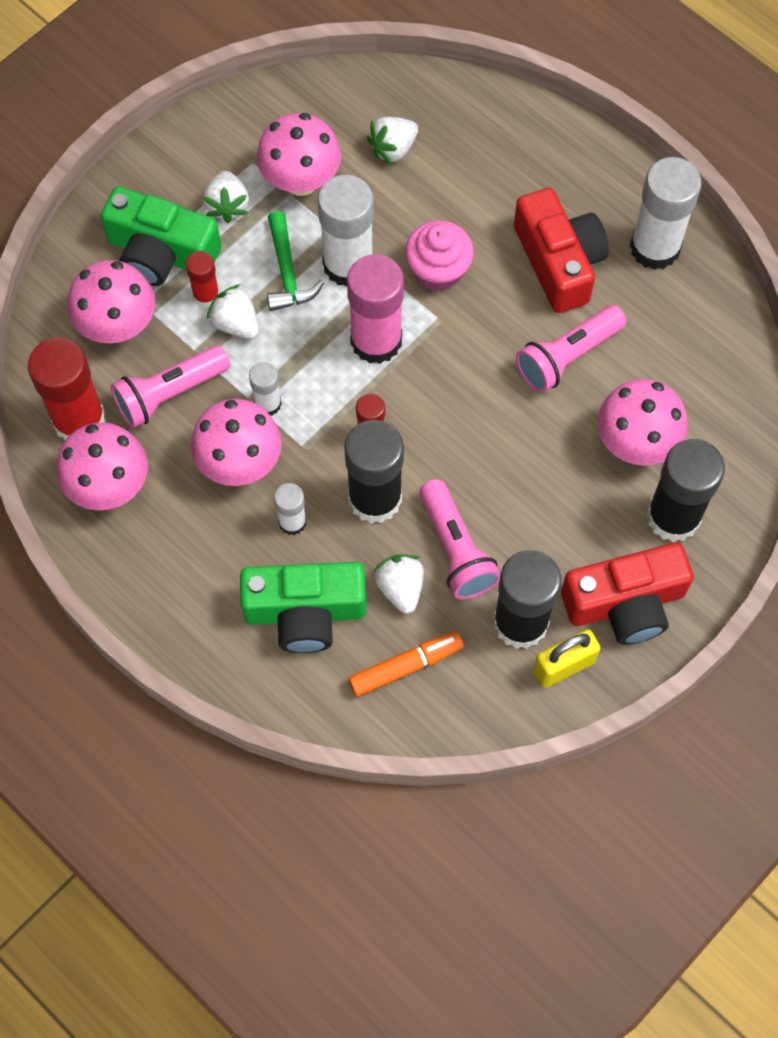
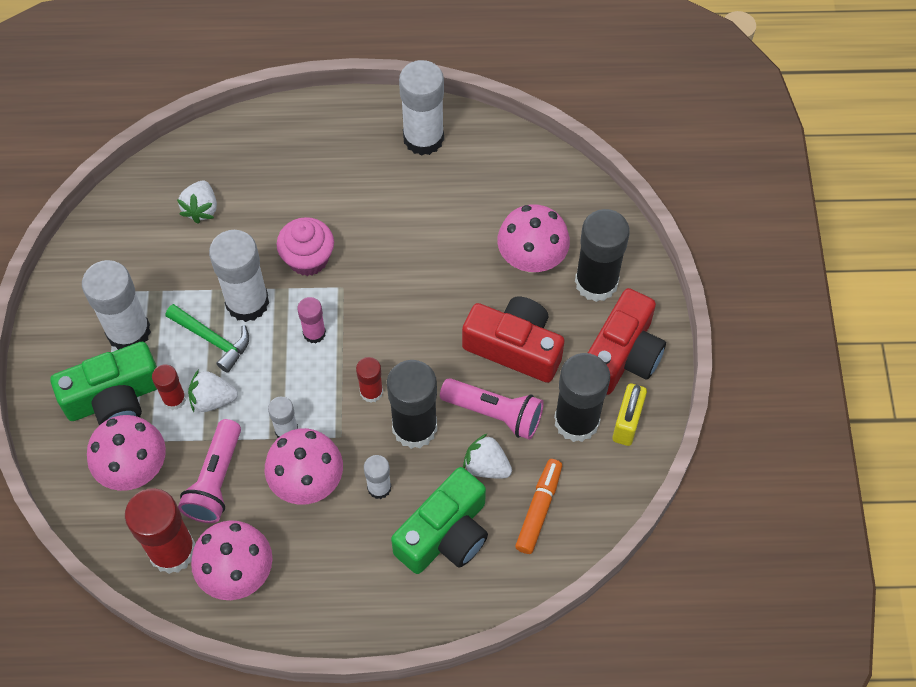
camera: 45 degrees left, 5 degrees down
white strawberry [203,171,249,223] -> white glue stick [82,260,151,350]
pink mushroom [256,113,341,196] -> none
pink glue stick [347,254,404,364] -> pink glue stick [297,297,326,343], size x0.52
red camera [514,188,609,313] -> red camera moved to [462,297,565,383]
pink flashlight [516,305,626,393] -> none

